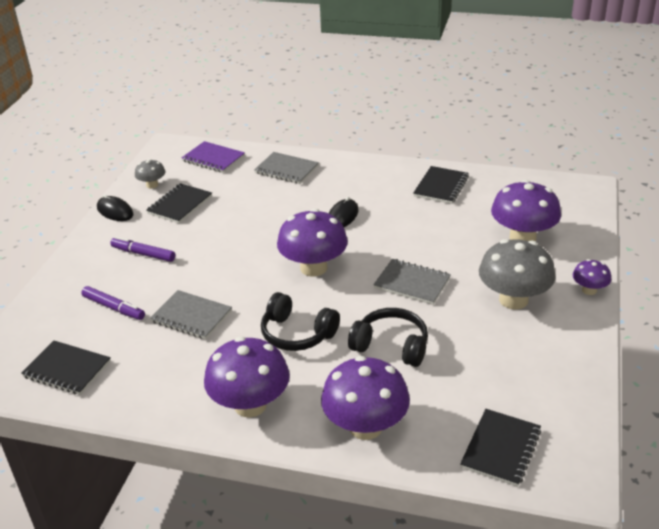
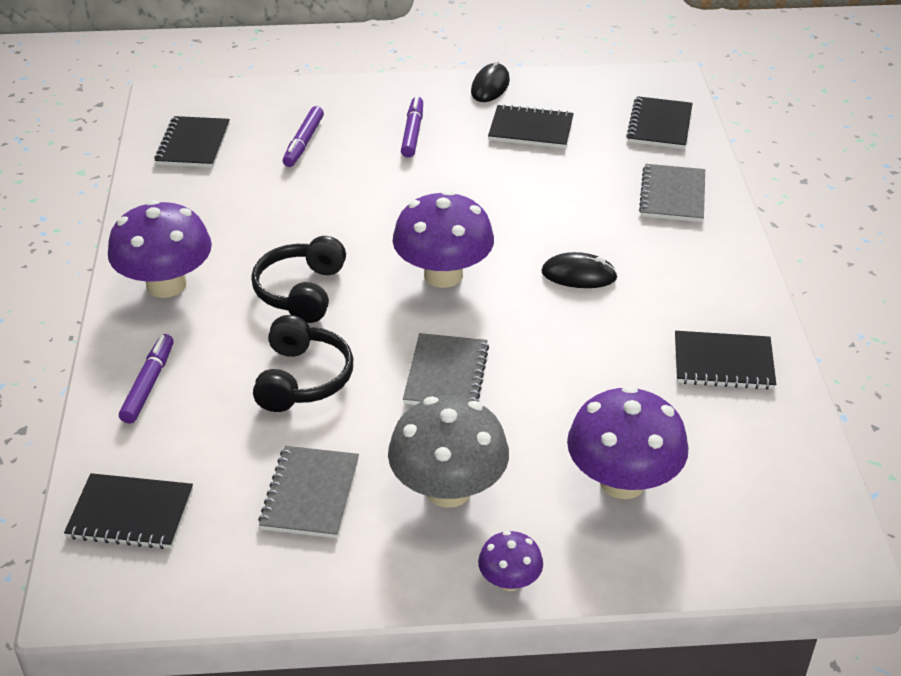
camera: 70 degrees right, 5 degrees up
grey mushroom [135,159,165,189] -> none
grey notebook [150,290,232,339] -> grey notebook moved to [258,446,359,538]
purple notebook [182,141,245,173] -> black notebook [626,96,692,149]
purple mushroom [321,356,410,440] -> purple marker [119,334,174,423]

